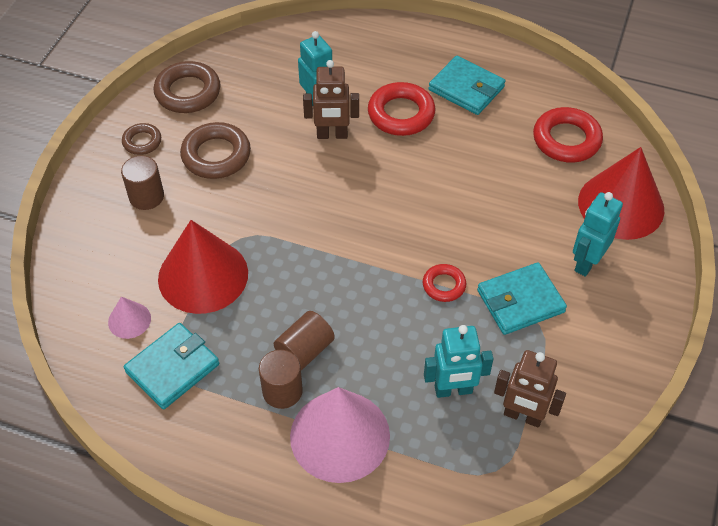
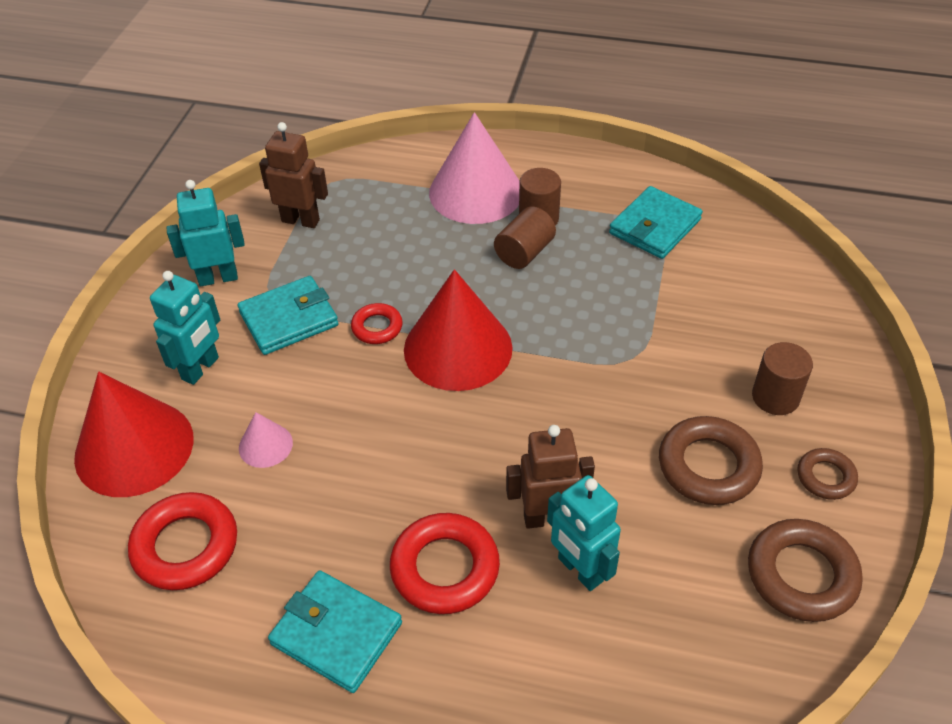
camera: 175 degrees right, 5 degrees down
pink cone [108,296,151,339] -> pink cone moved to [239,412,293,468]
red cone [158,220,248,314] -> red cone moved to [404,269,513,391]
turquoise robot [424,325,494,398] -> turquoise robot moved to [167,180,245,286]

